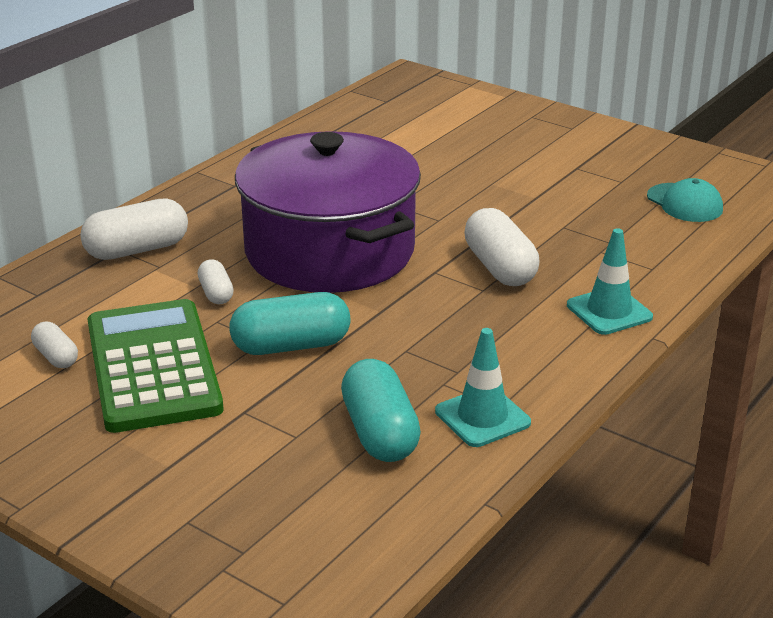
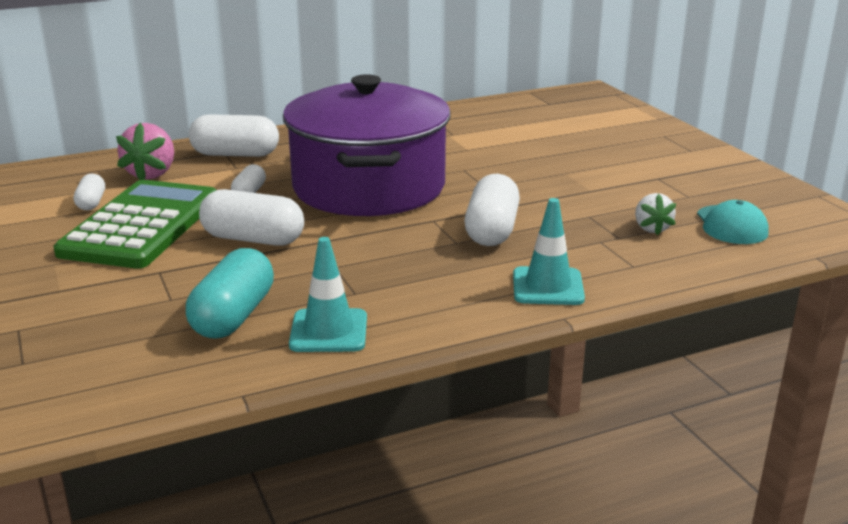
camera: 30 degrees right, 5 degrees down
turquoise capsule [230,292,351,355] -> white capsule [199,189,304,246]
none -> pink strawberry [116,123,174,180]
none -> white strawberry [635,193,676,235]

